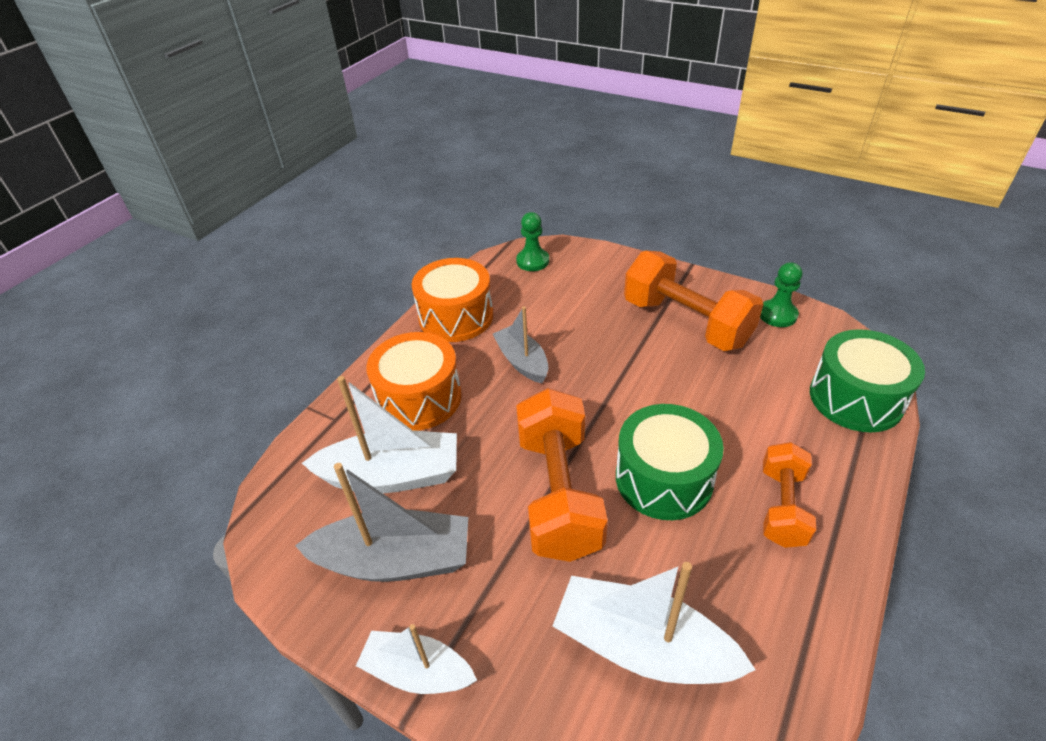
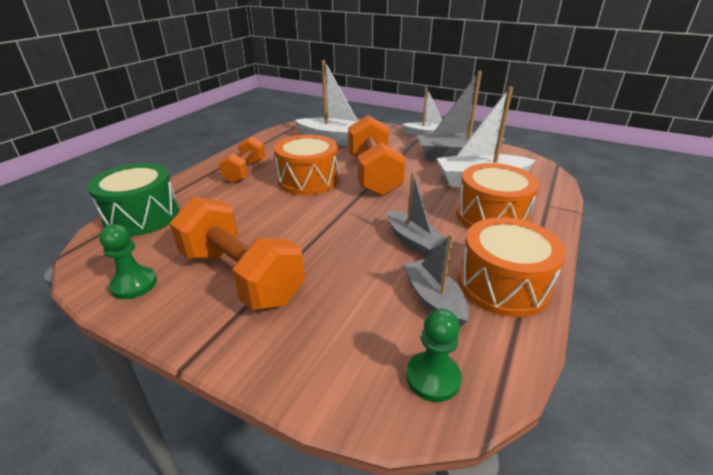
camera: 175 degrees right, 10 degrees down
green drum [616,404,724,520] -> orange drum [274,135,339,195]
none -> grey boat [403,233,469,327]

